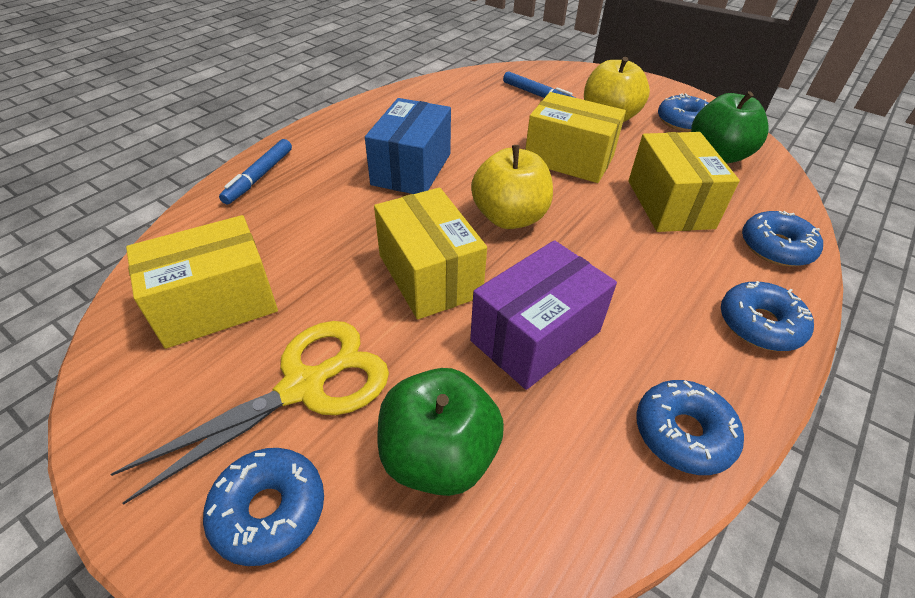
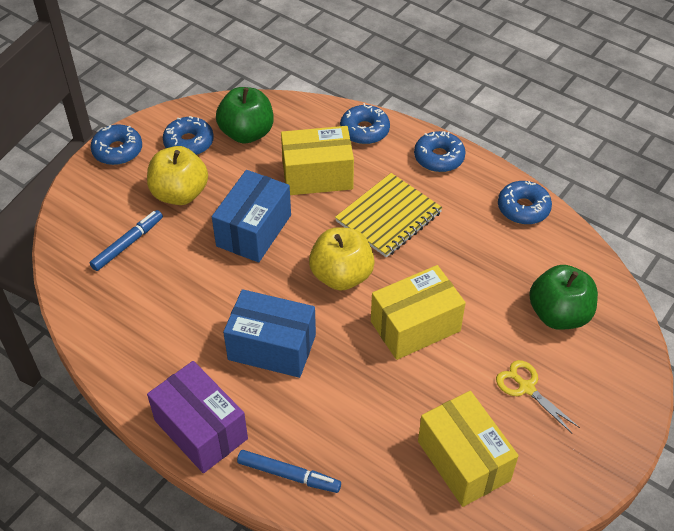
camera: 90 degrees left, 5 degrees up
yellow scissors [110,321,389,504] -> yellow scissors [496,360,580,433], size x0.57
blue donut [203,448,324,566] -> blue donut moved to [91,124,142,165]
purple box [470,240,617,390] -> purple box moved to [147,361,248,473]
yellow box [525,92,626,183] -> blue box [212,170,291,262]
none -> yellow notebook [335,173,443,258]

